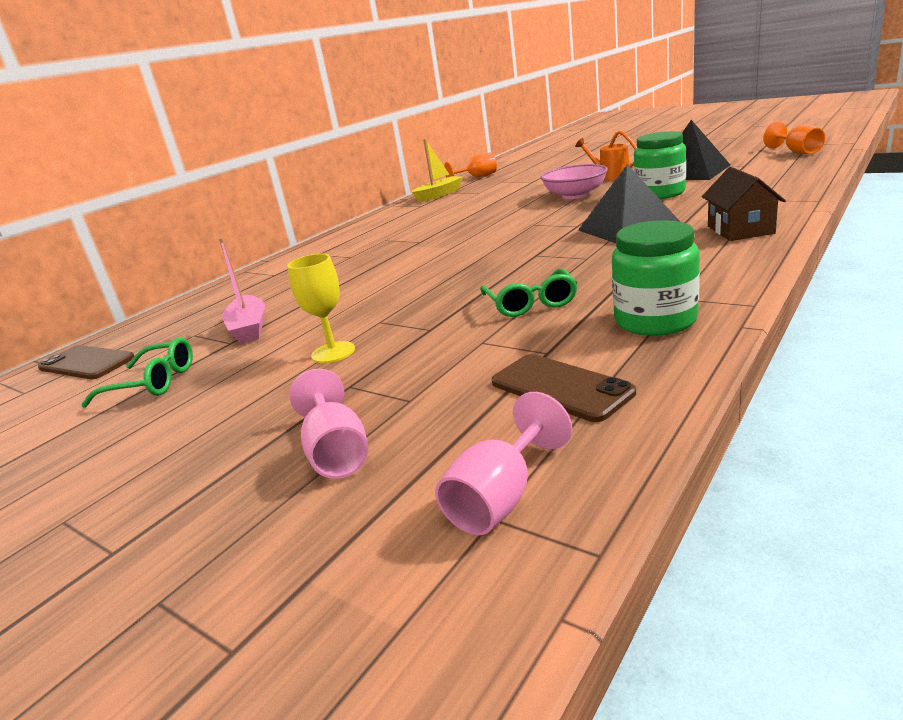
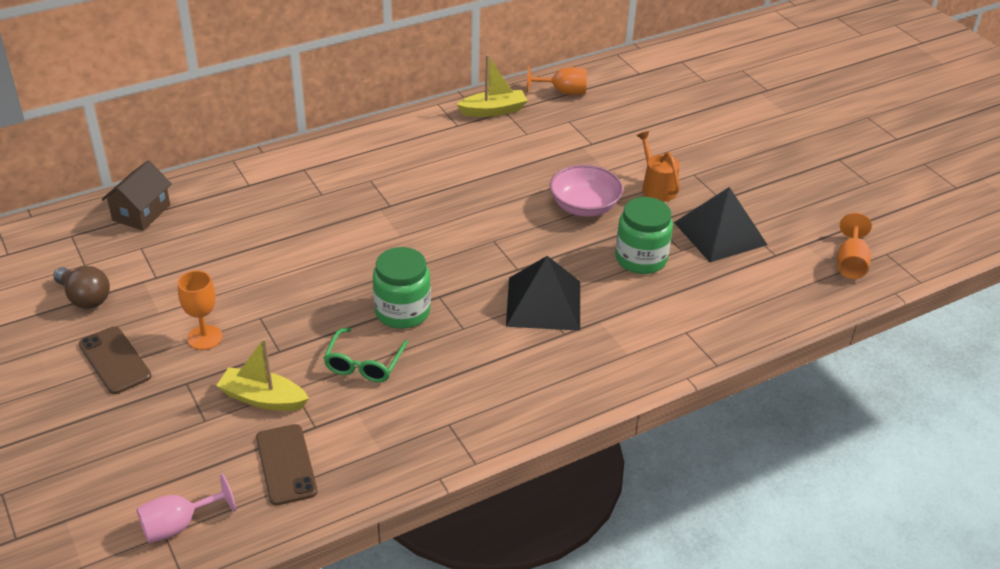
camera: 20 degrees right, 15 degrees up
brown phone [38,345,134,379] -> brown phone moved to [79,326,152,394]
green glasses [81,337,193,408] -> brown light bulb [53,266,110,309]
pink boat [219,238,265,344] -> none
yellow goblet [287,254,355,363] -> orange goblet [178,270,222,350]
pink goblet [289,369,368,479] -> none
green jar [612,220,700,336] -> green jar moved to [373,247,431,329]
brown house [702,167,786,241] -> brown house moved to [102,160,172,231]
none -> yellow boat [216,338,309,411]

